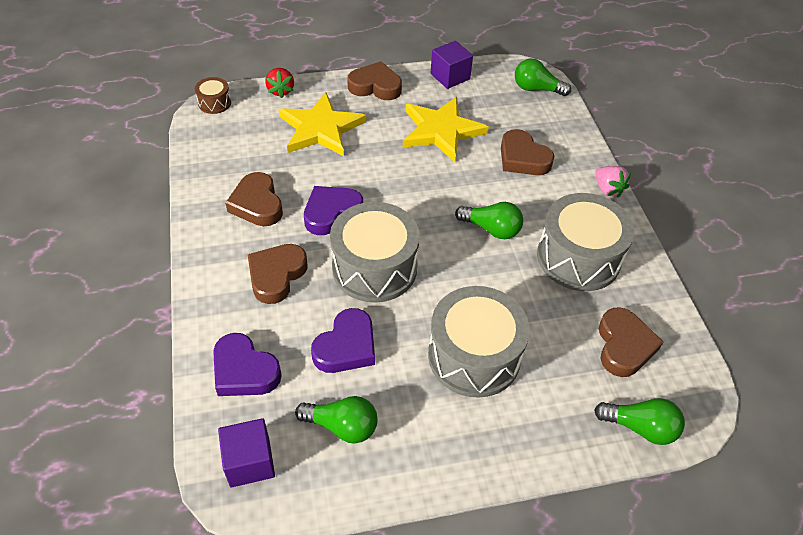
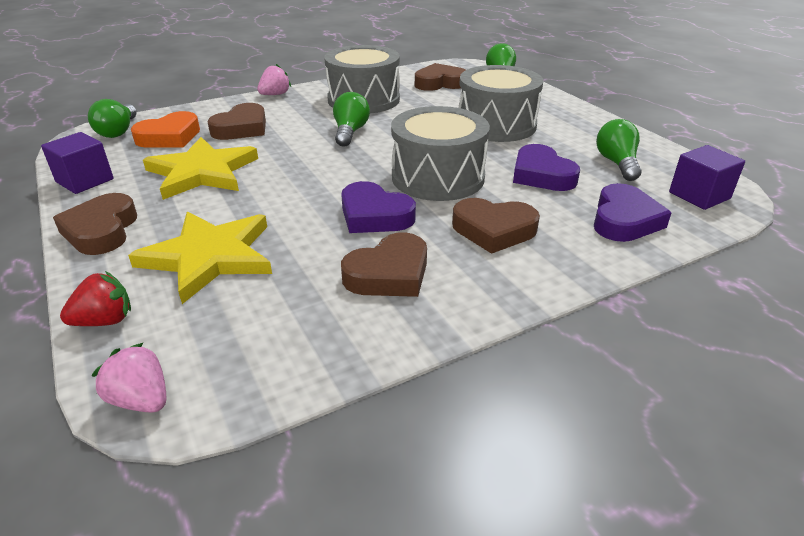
camera: 105 degrees left, 15 degrees down
brown drum [195,77,231,114] -> pink strawberry [91,343,166,413]
purple heart [311,308,375,373] -> purple heart turned 135 degrees counterclockwise [513,144,580,191]
none -> orange heart [131,111,200,148]

